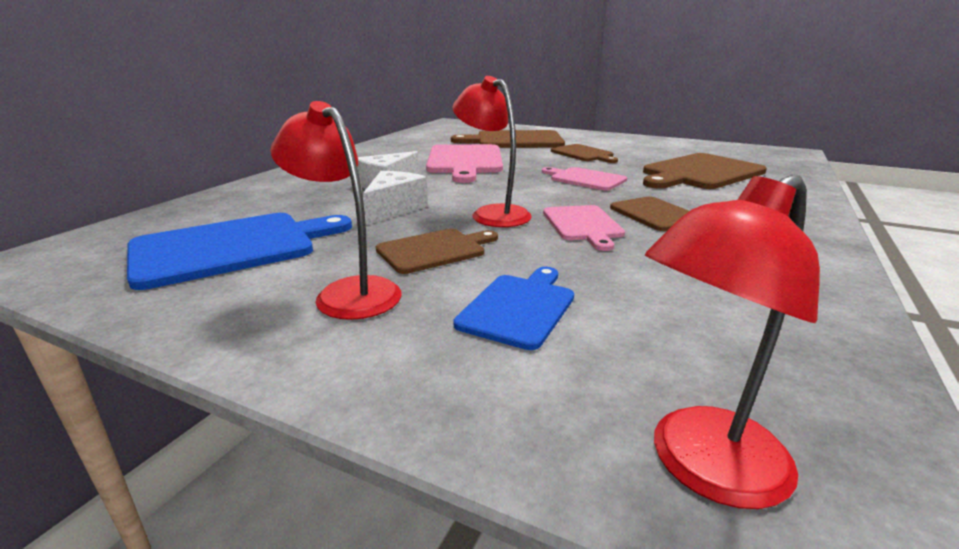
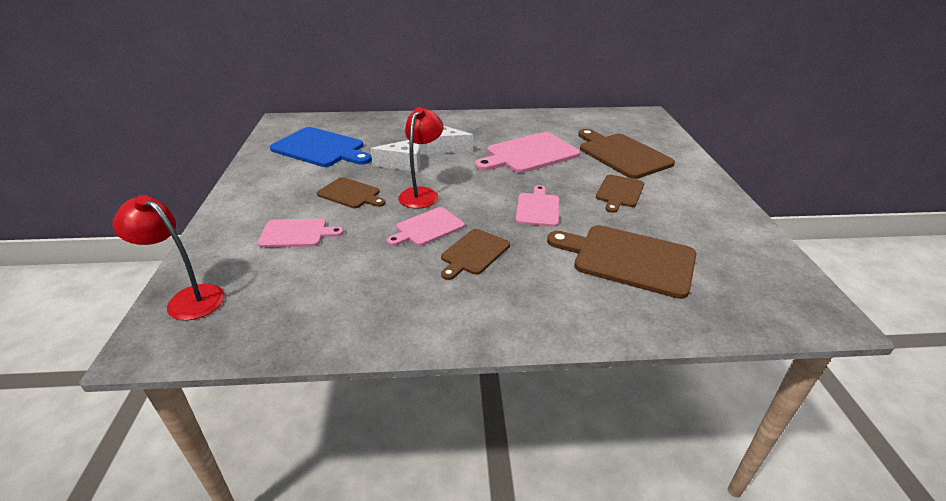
camera: 60 degrees right, 10 degrees up
red lamp [271,101,401,320] -> none
blue cutting board [453,267,574,350] -> pink cutting board [257,219,344,248]

